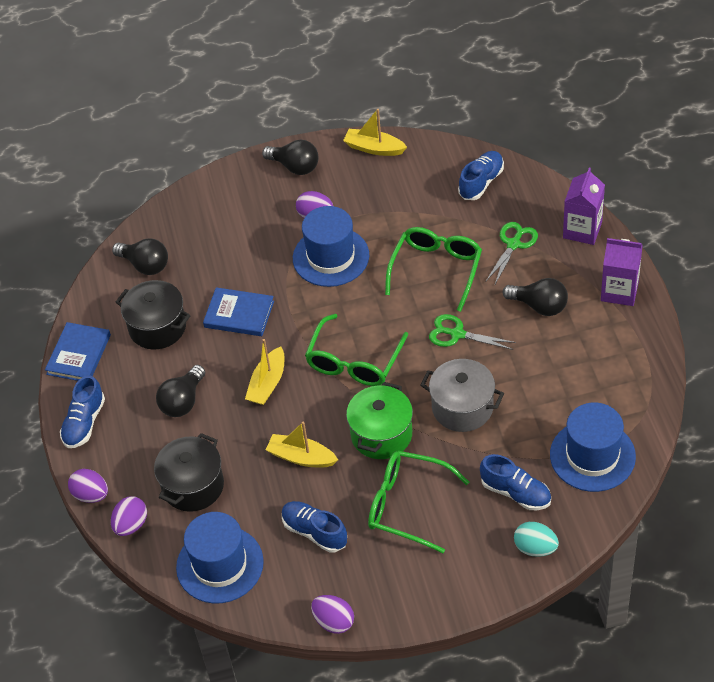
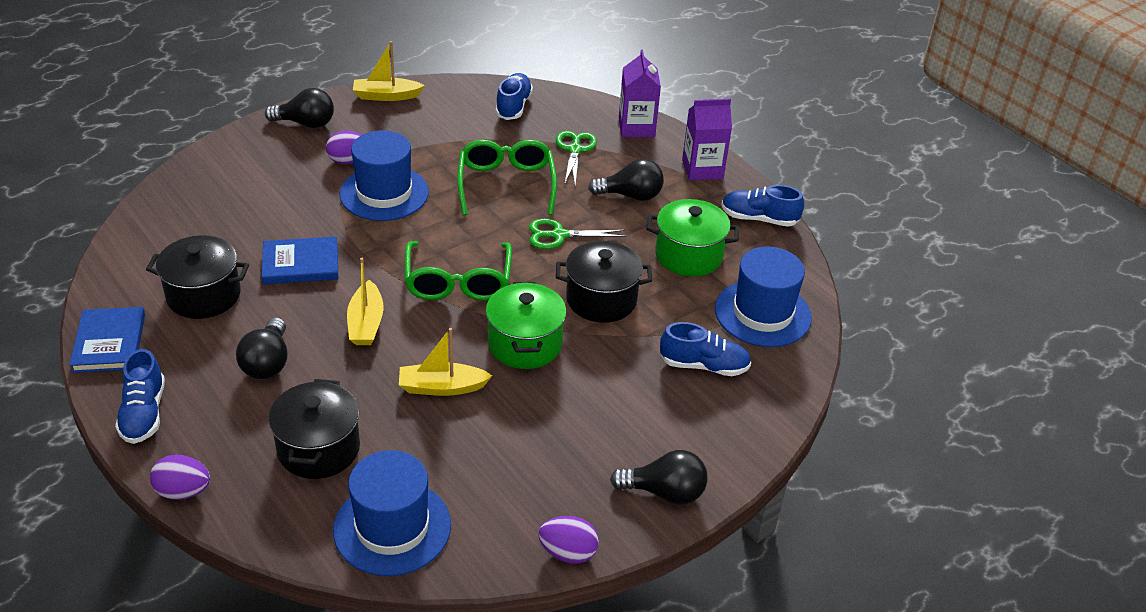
camera: 30 degrees left, 10 degrees down
purple egg [111,496,147,536] -> none
black light bulb [112,238,168,275] -> black light bulb moved to [610,450,708,505]
blue shoe [282,501,347,553] -> blue shoe moved to [721,185,804,227]
green glasses [368,451,469,553] -> none
grey pot [420,359,504,432] -> black pot [556,241,652,323]
turquoise egg [514,522,559,557] -> none
none -> green pot [646,199,739,277]

